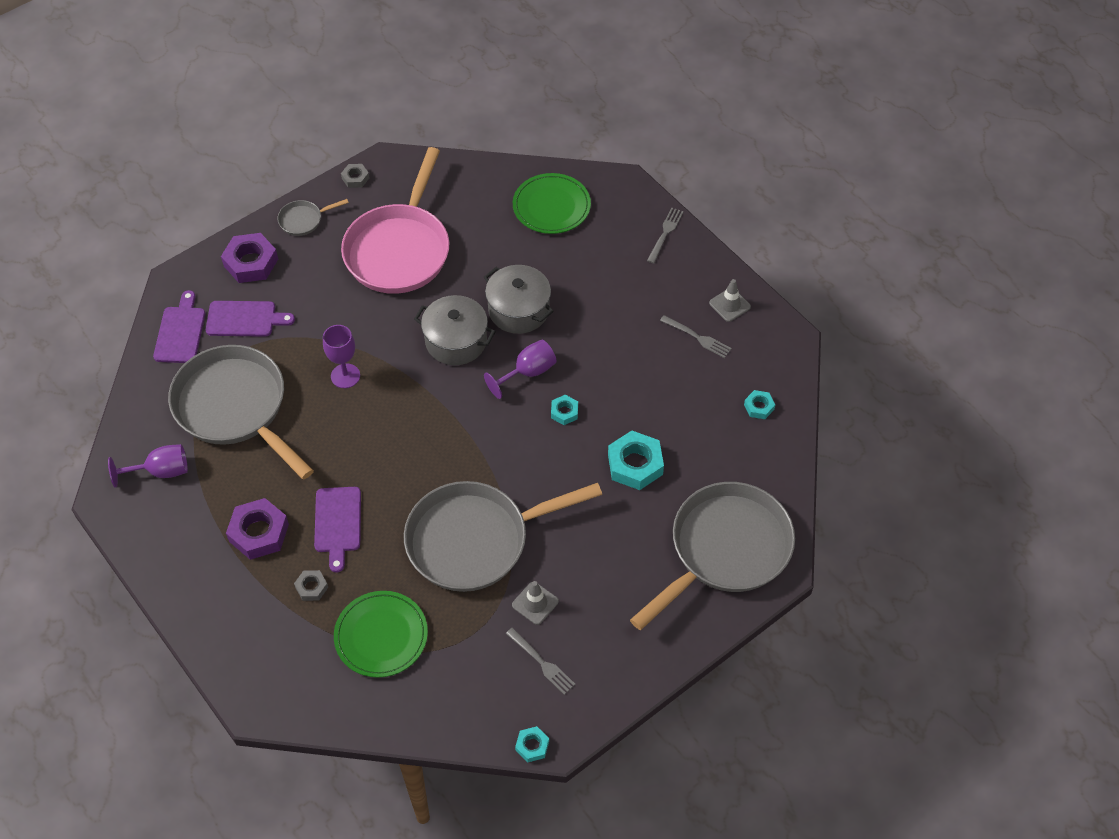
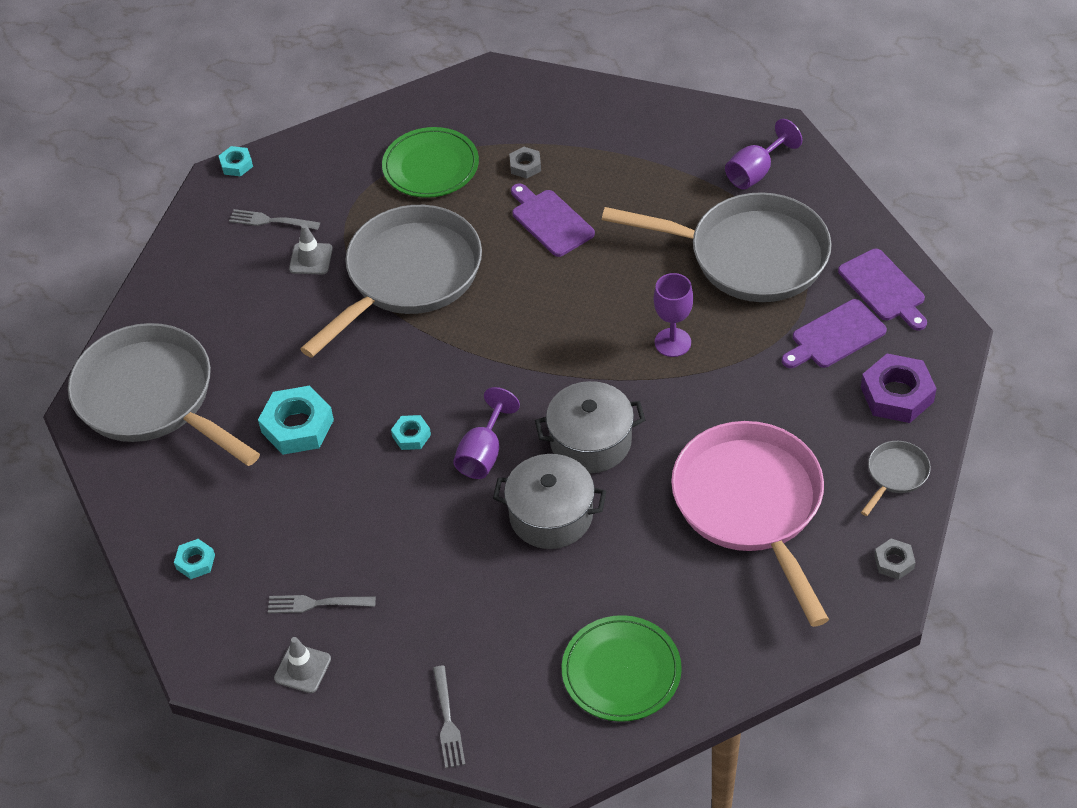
camera: 150 degrees right, 5 degrees down
purple nut [226,498,289,560] -> none
grey pan [630,482,795,630] -> grey pan turned 120 degrees clockwise [68,323,260,466]

